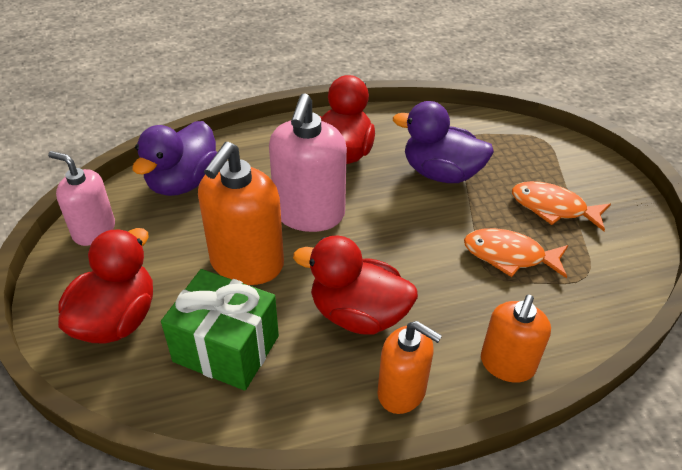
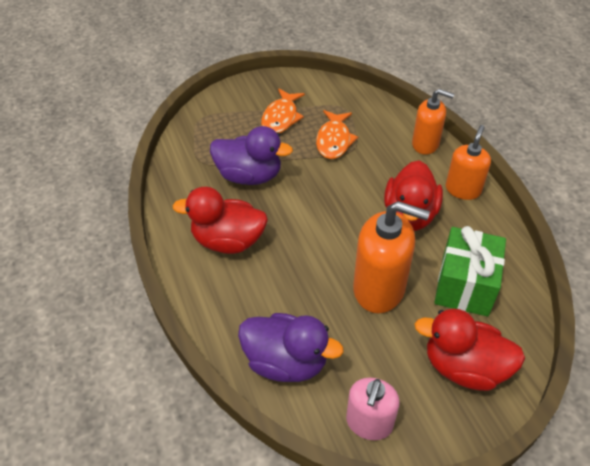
camera: 95 degrees left, 5 degrees up
pink soap dispenser [269,93,347,232] -> none
purple duck [393,101,494,183] -> purple duck turned 90 degrees counterclockwise [210,126,293,185]

